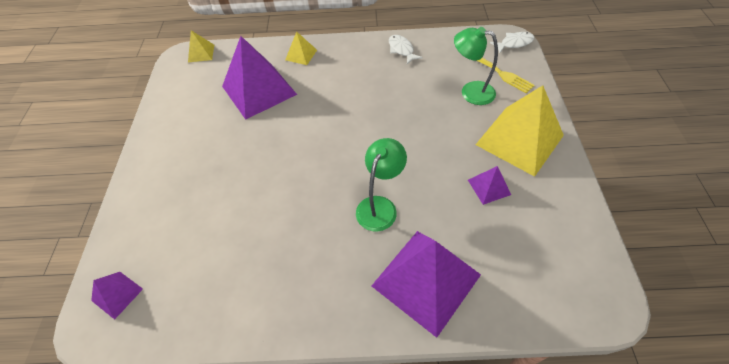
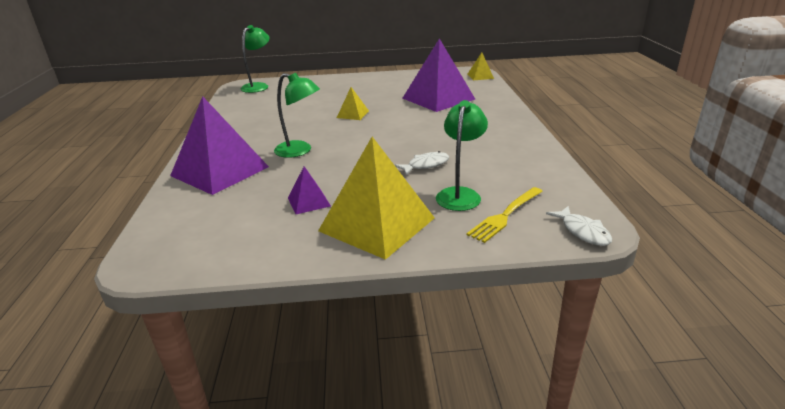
camera: 85 degrees right, 25 degrees down
purple pyramid [91,272,143,320] -> green lamp [240,25,269,93]
yellow pyramid [285,31,317,65] -> yellow pyramid moved to [337,87,369,120]
white fish [389,35,423,64] -> white fish moved to [395,151,449,175]

